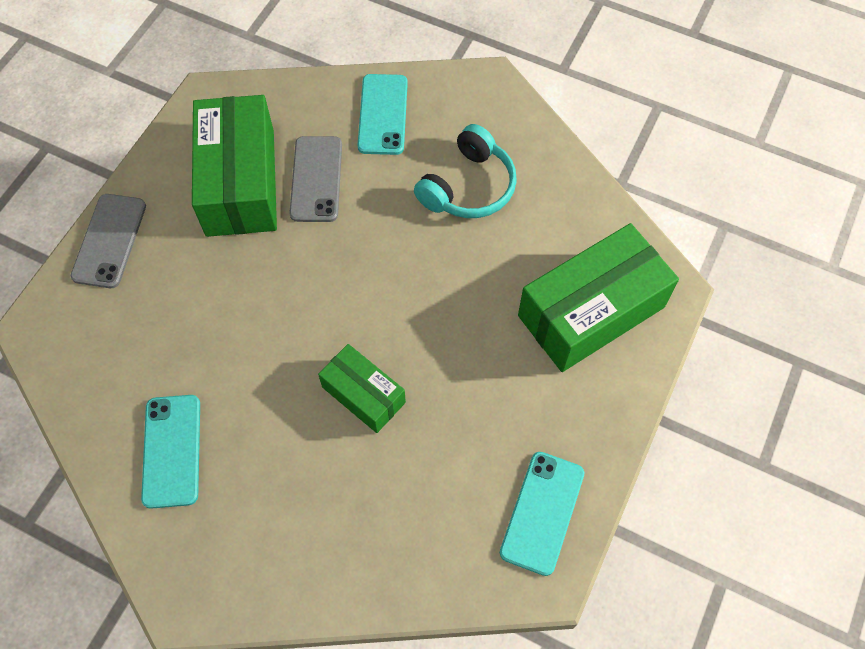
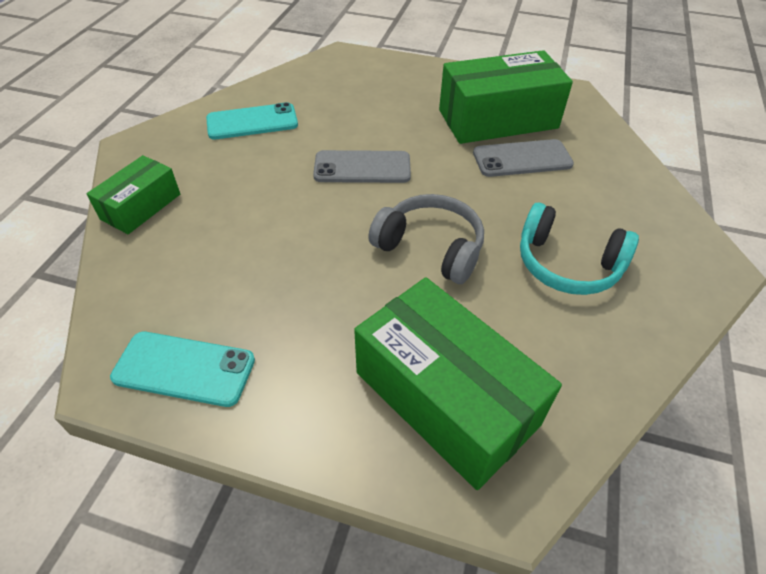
camera: 80 degrees right, 15 degrees down
grey phone [71,194,146,288] -> grey phone moved to [313,150,411,183]
green box [318,344,406,433] -> green box moved to [87,155,180,234]
turquoise phone [358,74,408,155] -> none
none -> grey headphones [368,194,484,284]

